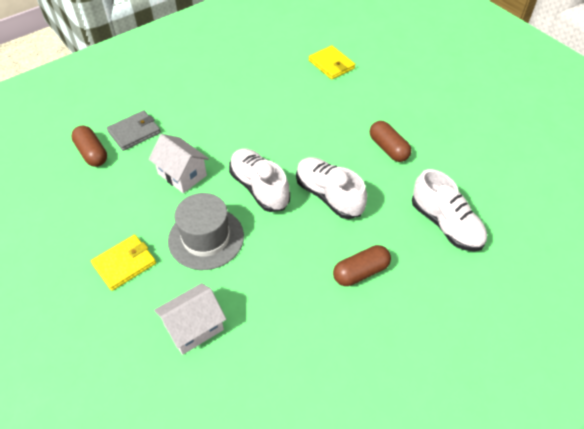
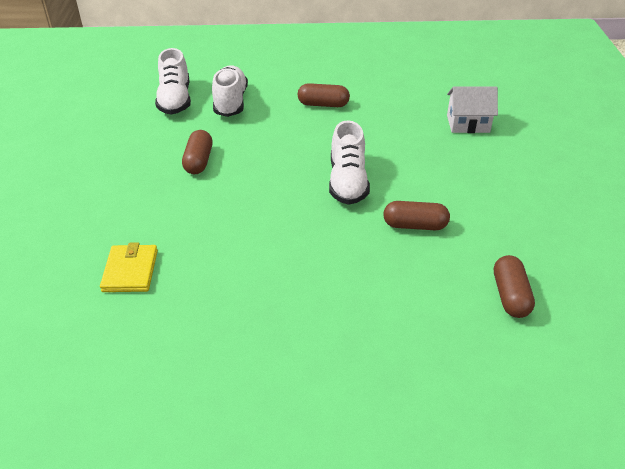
camera: 145 degrees left, 10 degrees down
yellow wallet [91,235,156,291] -> none
grey wallet [107,110,161,151] -> none
white house [149,134,209,193] -> brown capsule [383,201,450,230]
grey hat [168,193,244,270] -> none
white shoe [296,157,367,219] -> white shoe moved to [155,48,191,115]

